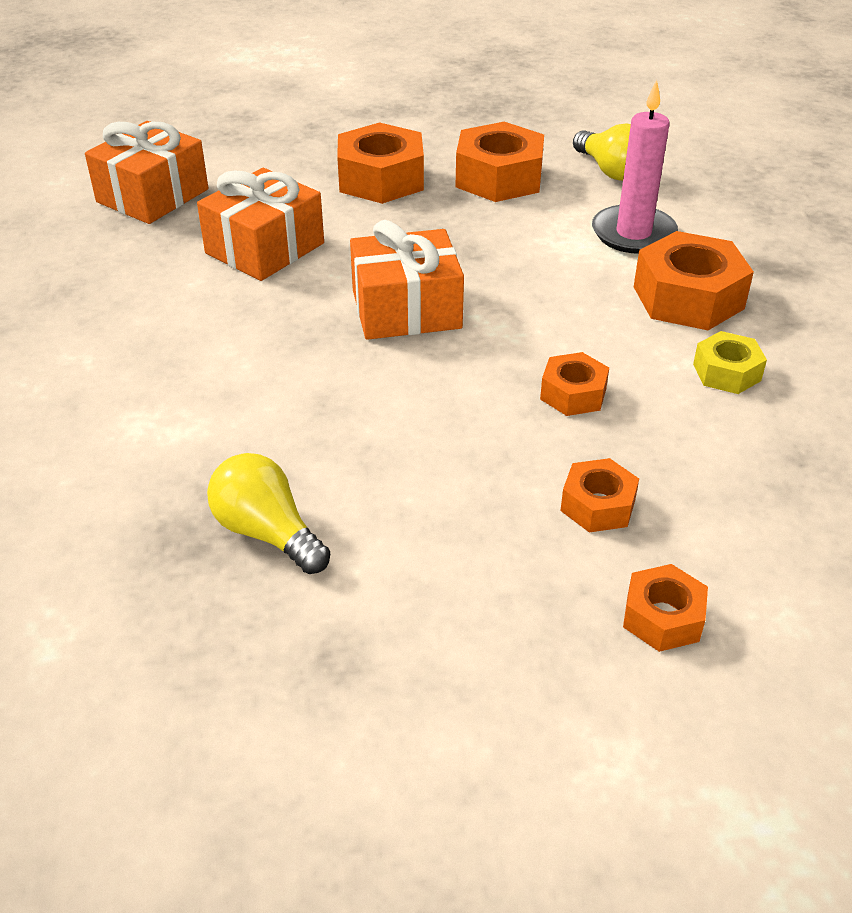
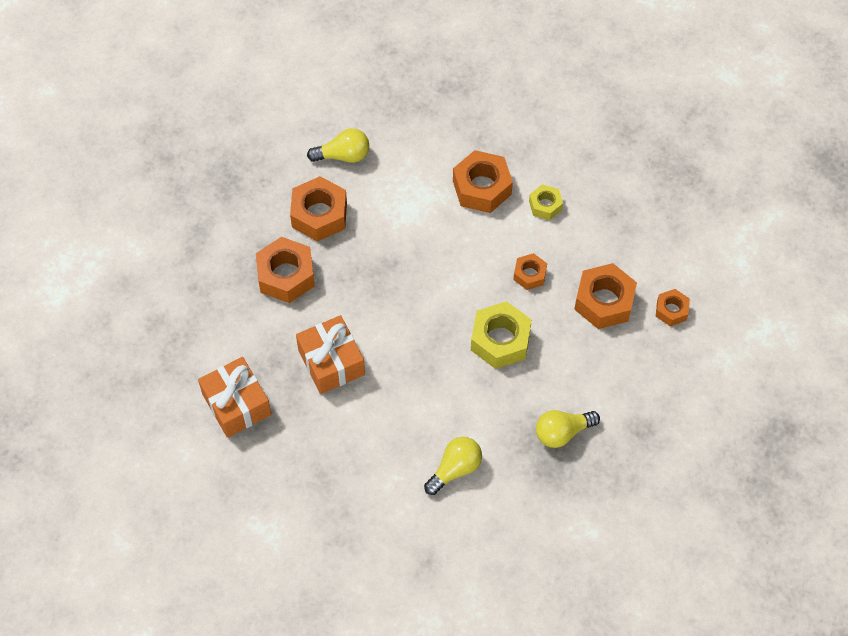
camera: 65 degrees left, 20 degrees up
orange gift [350,220,464,340] -> none
orange nut [560,458,639,533] -> orange nut [574,263,637,329], size x1.78
pink candle [592,80,678,254] -> none
none -> yellow light bulb [424,437,482,495]
none -> yellow nut [471,301,532,369]

